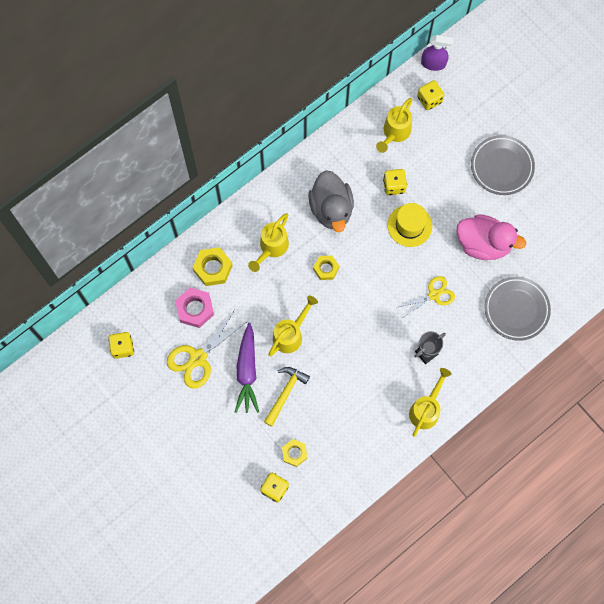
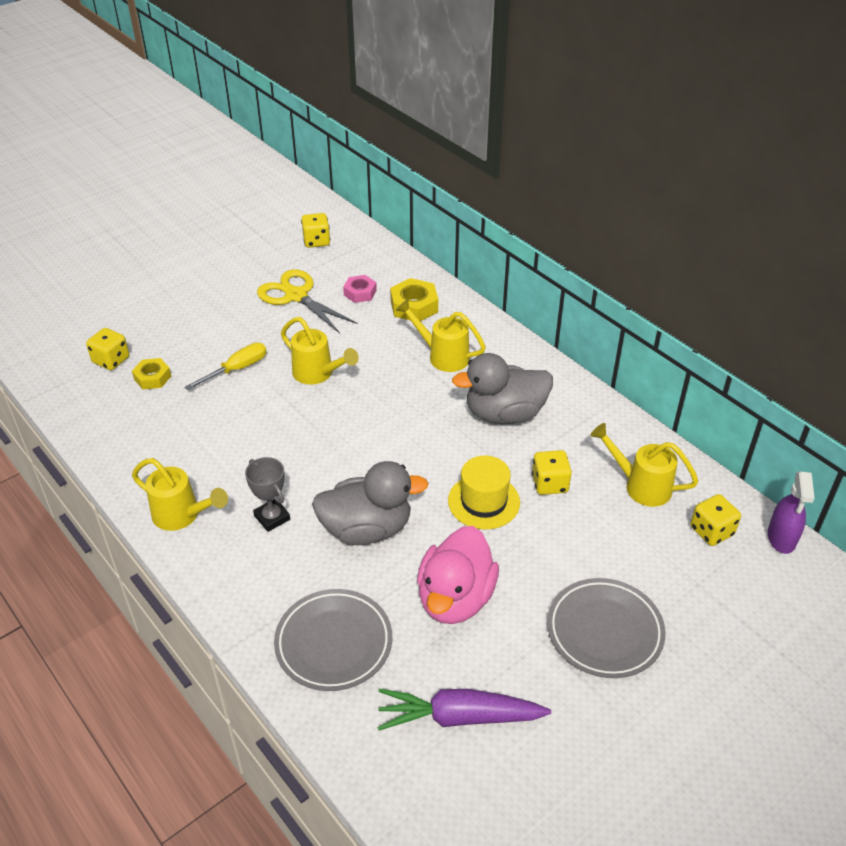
camera: 90 degrees right, 30 degrees down
pink nut [175,287,214,328] -> pink nut [343,275,377,303], size x0.66
purple carrot [234,323,259,413] -> purple carrot moved to [377,689,551,730]
yellow hammer [264,367,310,427] -> yellow screwdriver [185,343,267,390]
yellow nut [313,256,339,280] -> none
yellow scissors [396,276,455,318] -> grey duck [312,461,428,545]

